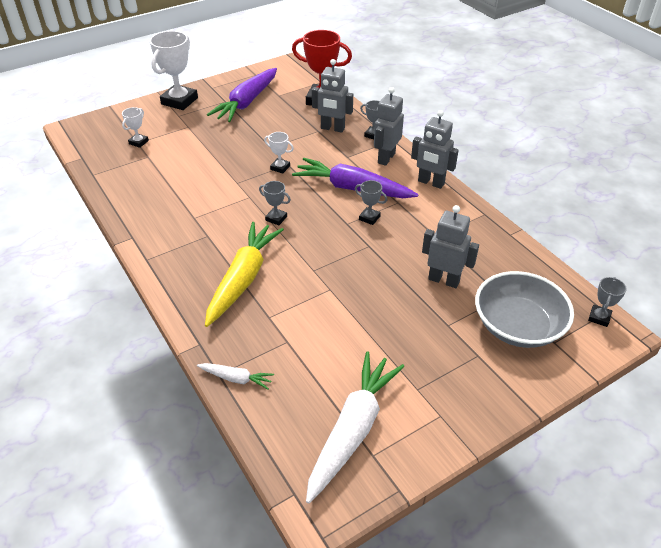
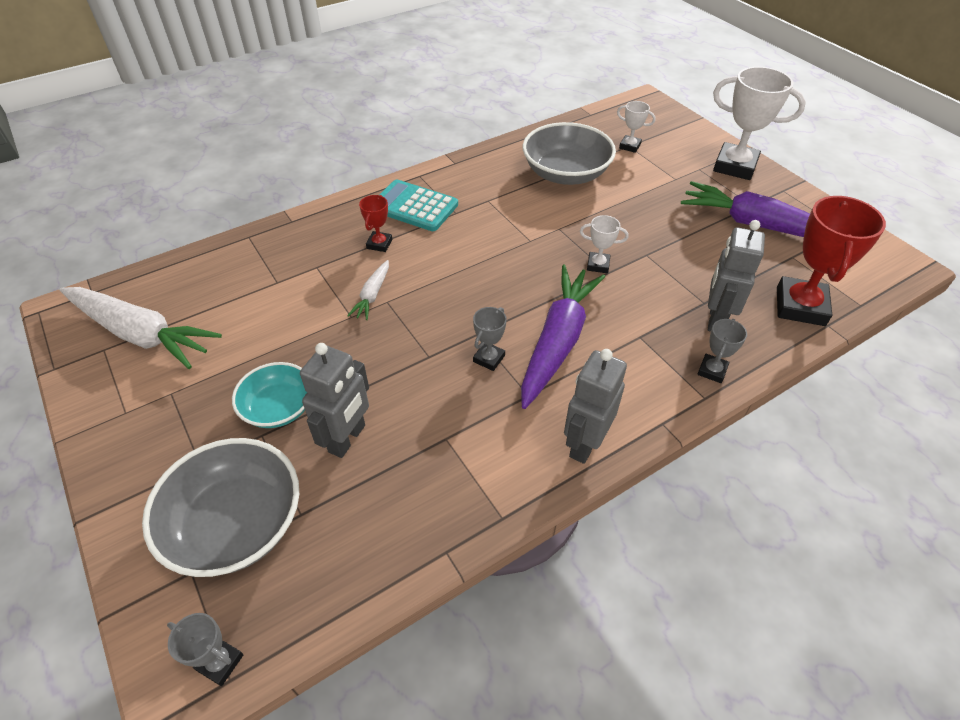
camera: 90 degrees right, 5 degrees up
white carrot [197,363,274,389] -> white carrot moved to [347,260,389,320]
yellow carrot [205,222,284,327] -> red trophy [359,195,392,252]
grey trophy [259,181,291,225] -> none
white trophy [264,132,294,173] -> white trophy turned 75 degrees clockwise [580,215,629,273]
grey robot [374,87,404,166] -> none
none -> turquoise bowl [232,362,307,428]
none -> turquoise calculator [380,180,458,231]
none -> grey bowl [523,122,616,185]

